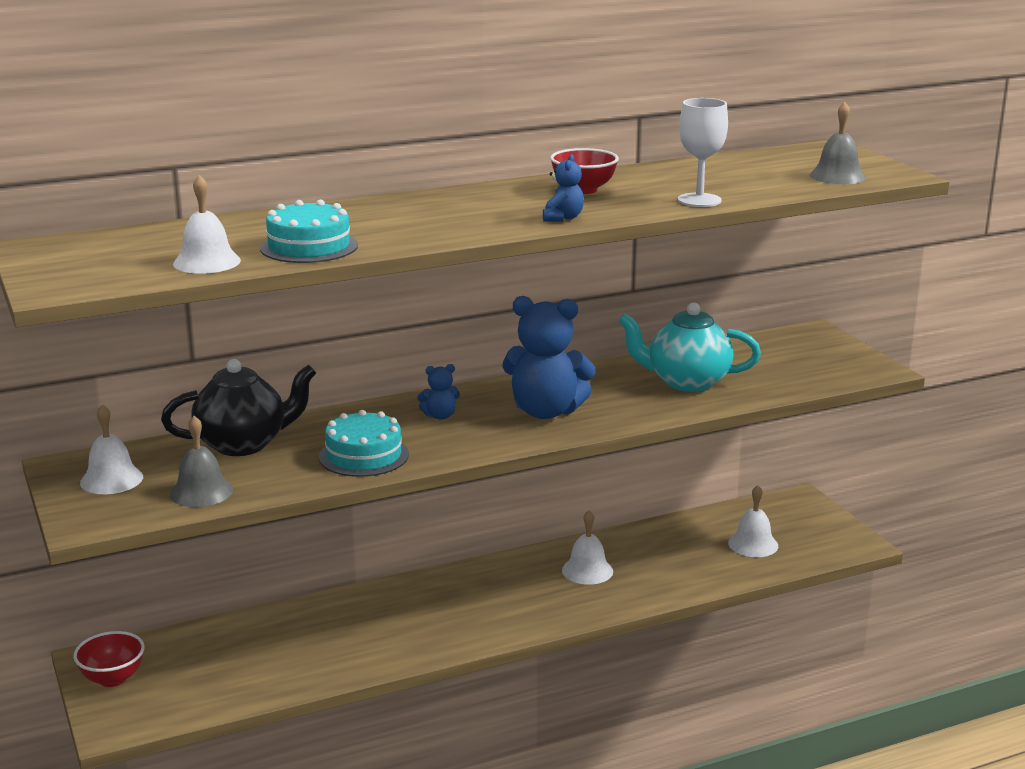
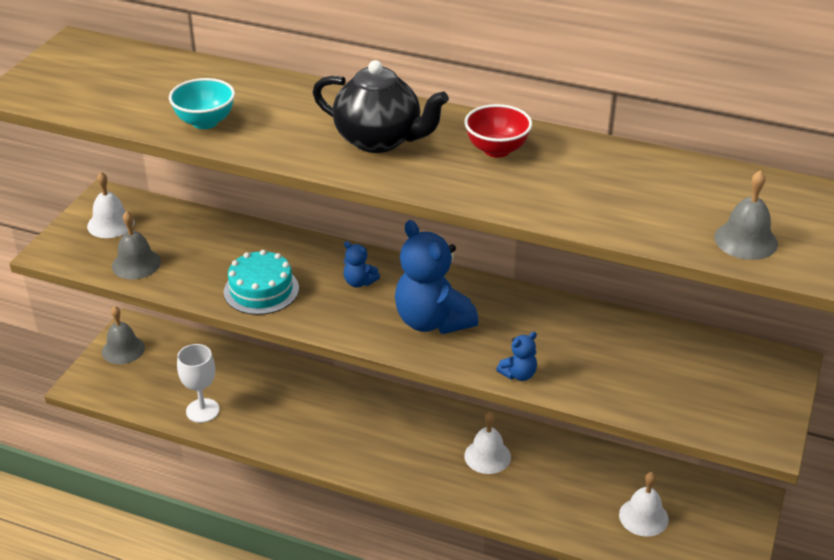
camera: 45 degrees right, 15 degrees up
red bowl [73,631,145,687] -> grey bell [102,306,145,364]
black teapot [161,359,316,456] -> black teapot moved to [313,60,449,153]
white bell [173,175,241,274] -> none
turquoise cake [260,199,358,263] -> turquoise bowl [169,78,235,129]
blue teddy bear [543,154,584,222] -> blue teddy bear moved to [496,332,537,381]
turquoise teapot [618,303,761,392] -> none
white goblet [678,98,728,207] -> white goblet moved to [177,344,220,423]

